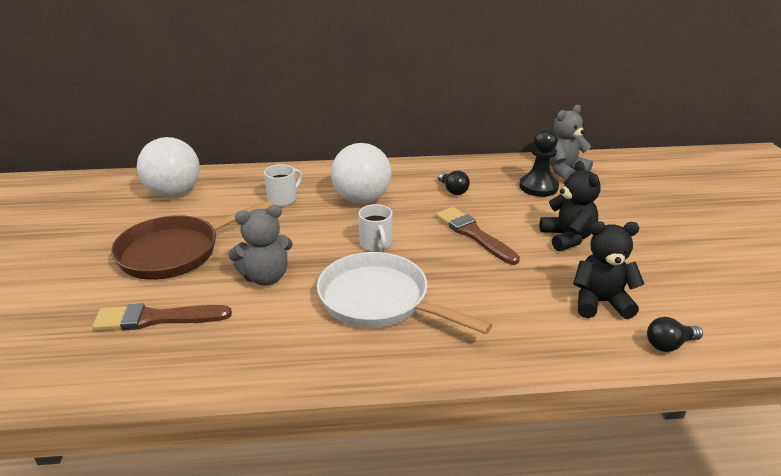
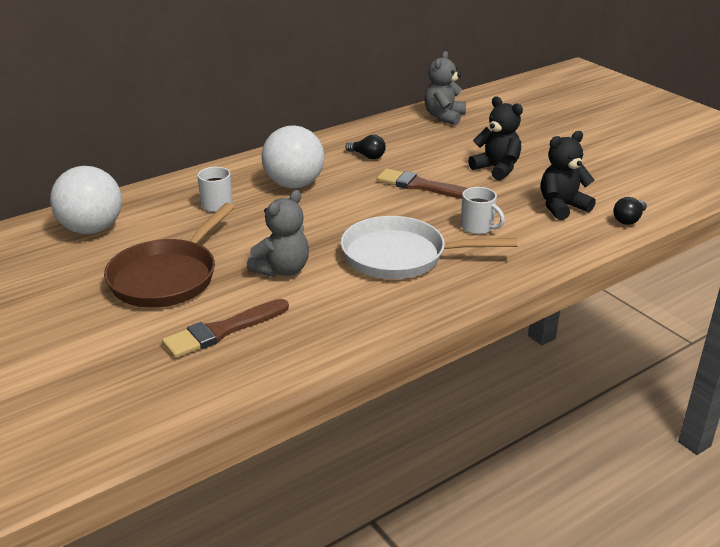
camera: 30 degrees left, 0 degrees up
white mug [358,204,393,252] -> white mug moved to [461,187,505,234]
black pawn [519,129,559,197] -> none

